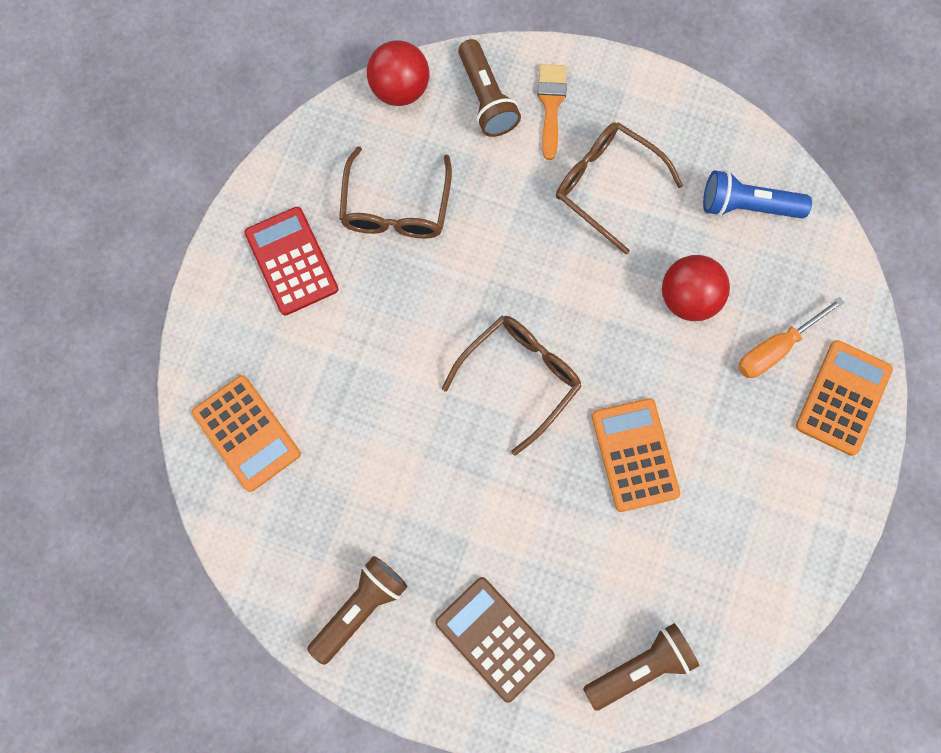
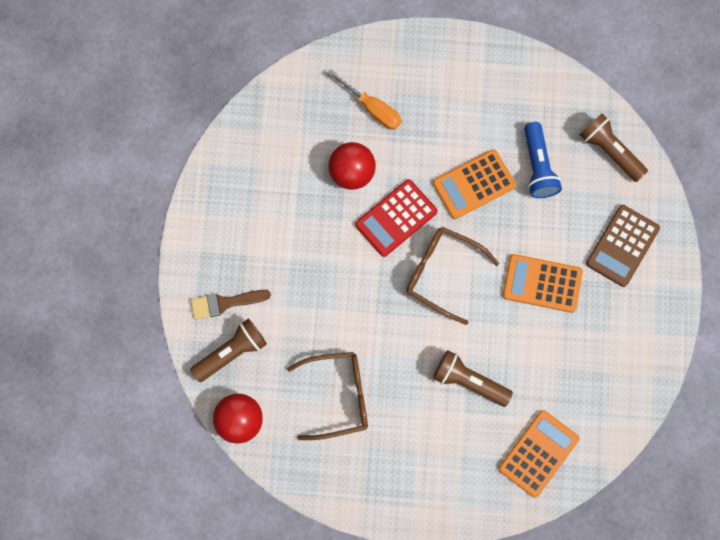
camera: 105 degrees left, 0 degrees up
red calculator [244,207,339,316] -> red calculator moved to [355,179,437,257]
brown flashlight [307,556,408,665] -> brown flashlight moved to [433,350,513,407]
orange brush [538,64,567,160] -> brown brush [191,290,271,320]
brown glasses [556,122,683,254] -> none
blue flashlight [703,170,812,218] -> blue flashlight moved to [524,122,562,198]
orange calculator [796,340,893,456] -> orange calculator moved to [503,254,583,313]

